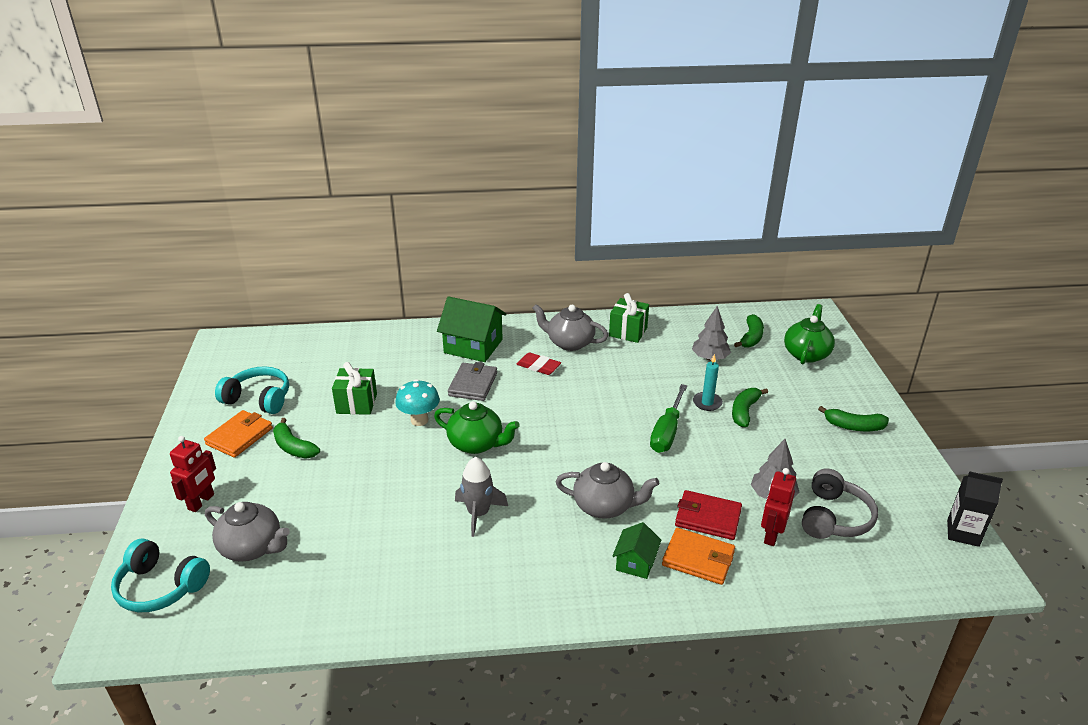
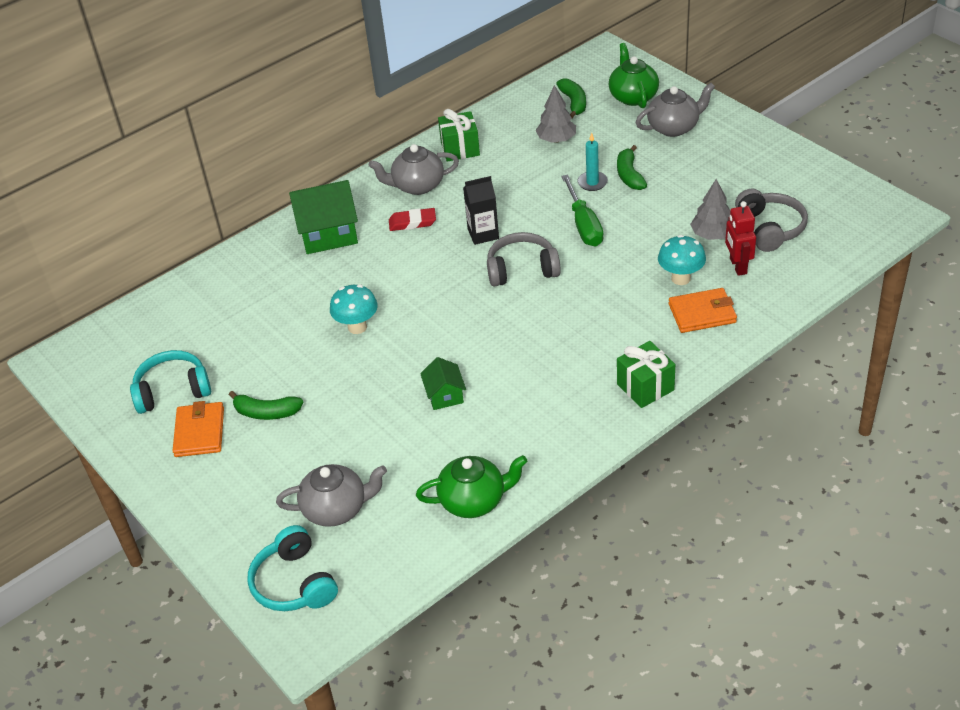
camera: 30 degrees left, 10 degrees up
turquoise headphones [111,538,210,612] -> turquoise headphones turned 75 degrees clockwise [248,525,338,611]
red robot [170,436,216,512] -> none
green gift [332,362,377,415] -> green gift moved to [617,341,675,408]
green teapot [434,401,520,454] -> green teapot moved to [416,455,527,518]
grey wallet [448,362,497,401] -> none
grey rocket [455,457,508,537] -> none
grey teapot [556,462,659,519] -> grey teapot moved to [636,83,715,137]
green house [612,522,661,579] -> green house moved to [420,357,466,410]
red wallet [675,490,742,540] -> turquoise mushroom [658,235,706,285]
green banana [818,406,889,431] -> none
black carton [947,472,1003,547] -> black carton moved to [463,176,499,245]
none -> grey headphones [487,232,561,287]

